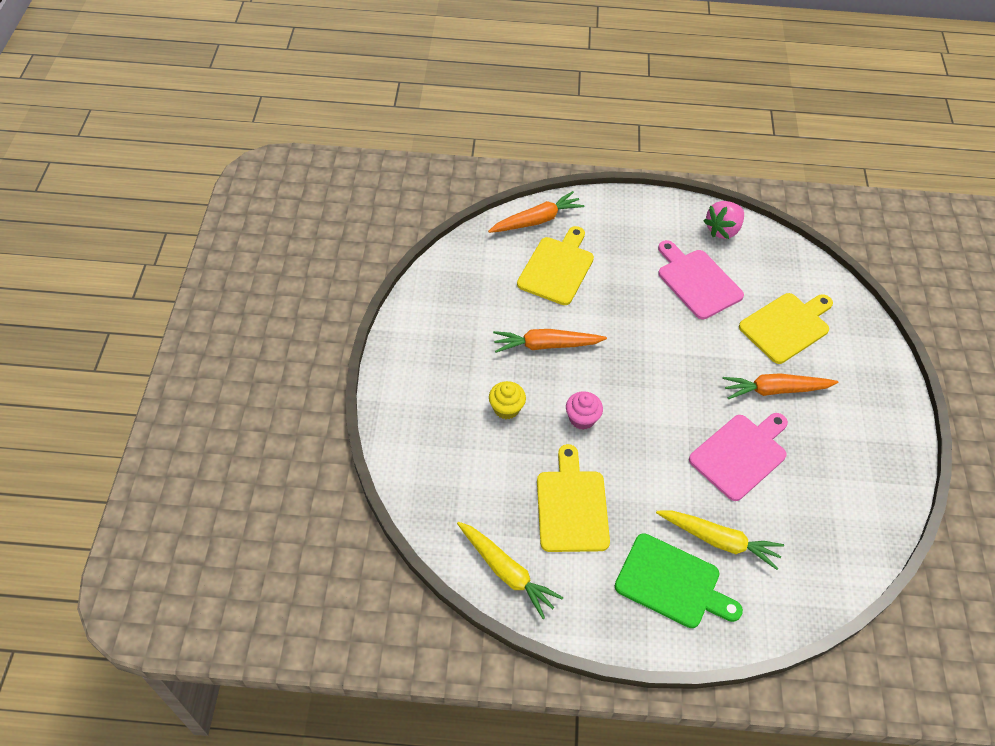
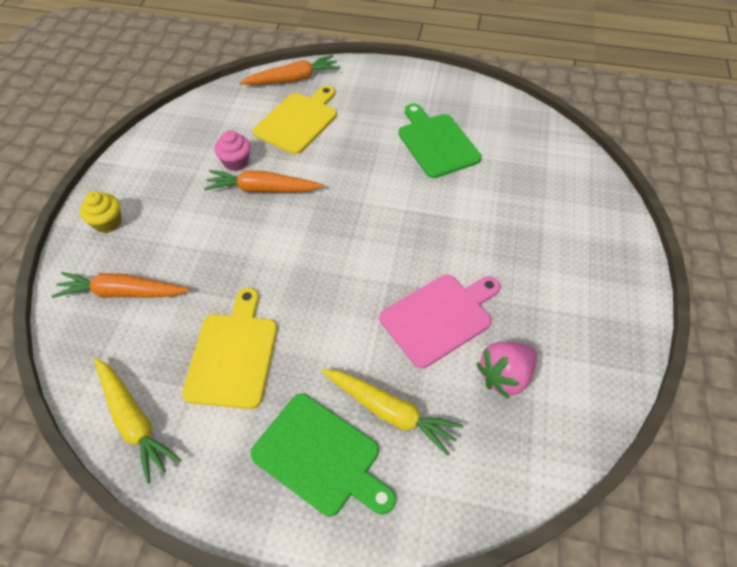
camera: 10 degrees right, 0 degrees up
yellow cupcake [489,381,526,419] -> yellow cupcake moved to [79,191,121,233]
pink cupcake [566,391,603,430] -> pink cupcake moved to [214,130,251,171]
pink cutting board [658,240,744,319] -> green cutting board [398,103,482,178]
pink strawberry [703,201,744,239] -> pink strawberry moved to [477,342,537,399]
orange carrot [722,373,838,399] -> orange carrot moved to [51,272,190,298]
yellow cutting board [739,293,833,364] -> none

